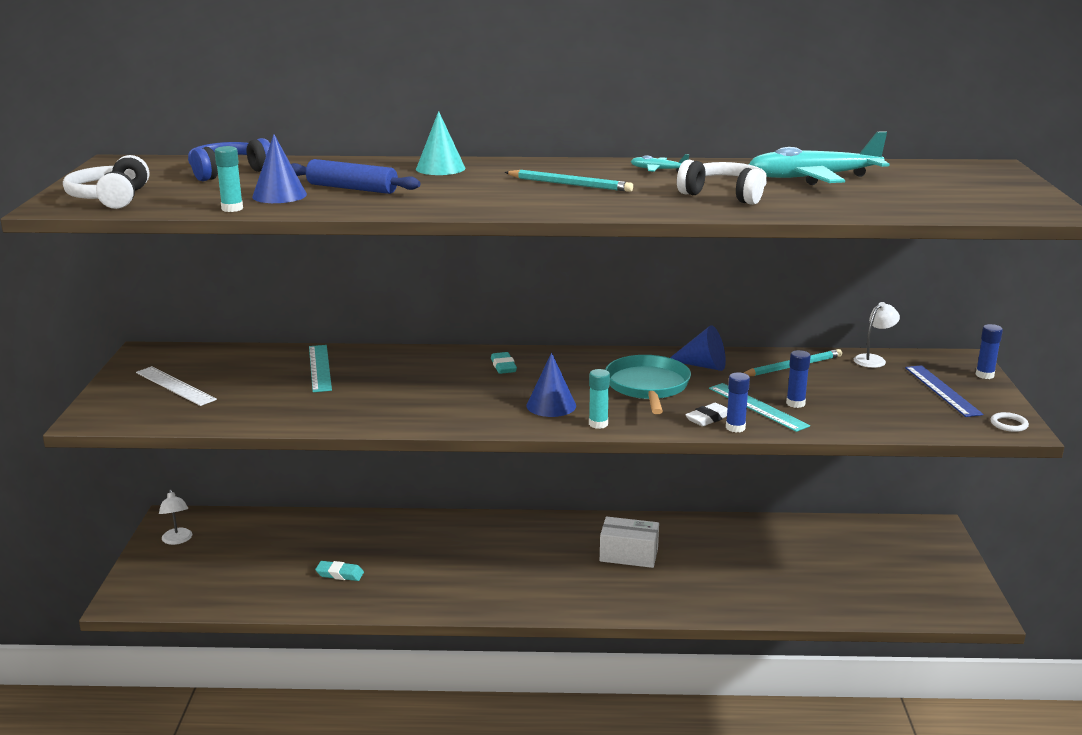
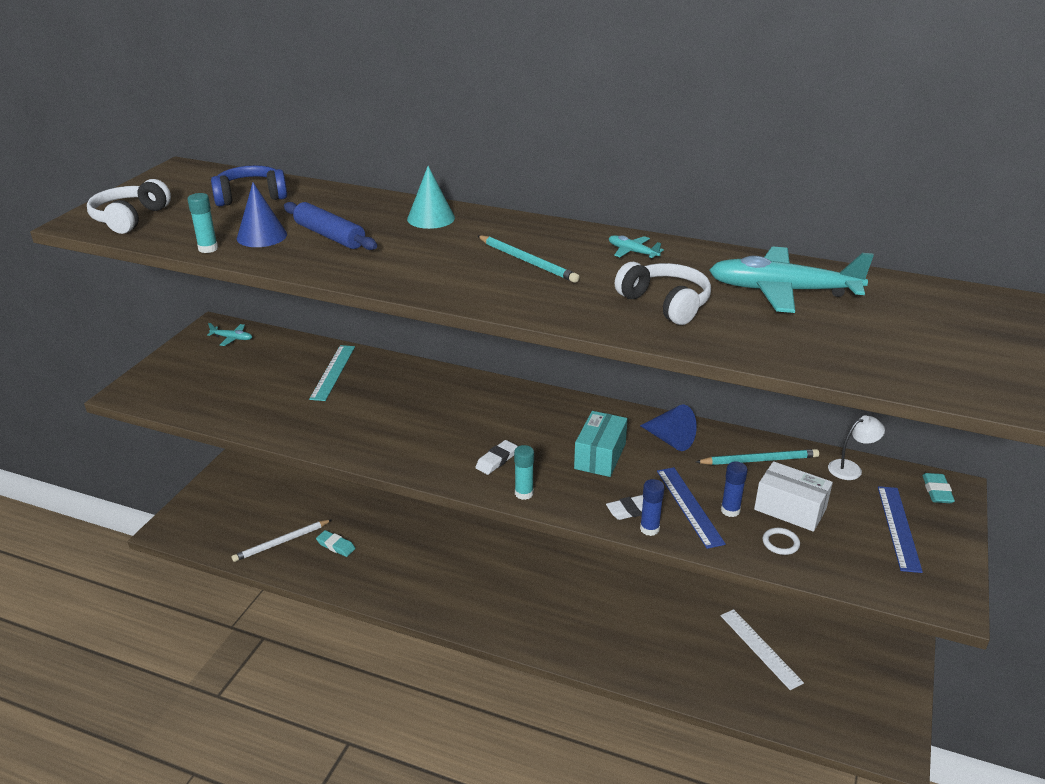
camera: 20 degrees right, 10 degrees up
white ruler [136,366,217,406] -> white ruler moved to [720,609,804,690]
white lamp [159,489,192,545] -> none
turquoise eraser [491,352,517,374] -> turquoise eraser moved to [922,473,955,503]
blue cone [527,353,576,417] -> white eraser [475,440,518,475]
white box [600,517,659,568] -> white box moved to [754,461,833,532]
turquoise pan [605,355,691,414] -> turquoise box [574,411,628,477]
turquoise ruler [709,383,810,432] -> blue ruler [657,467,726,549]
blue glue stick [976,324,1003,379] -> none
white ring [991,412,1029,432] -> white ring moved to [763,528,800,555]
none -> turquoise plane [207,323,252,346]
none -> white pencil [232,520,332,562]

